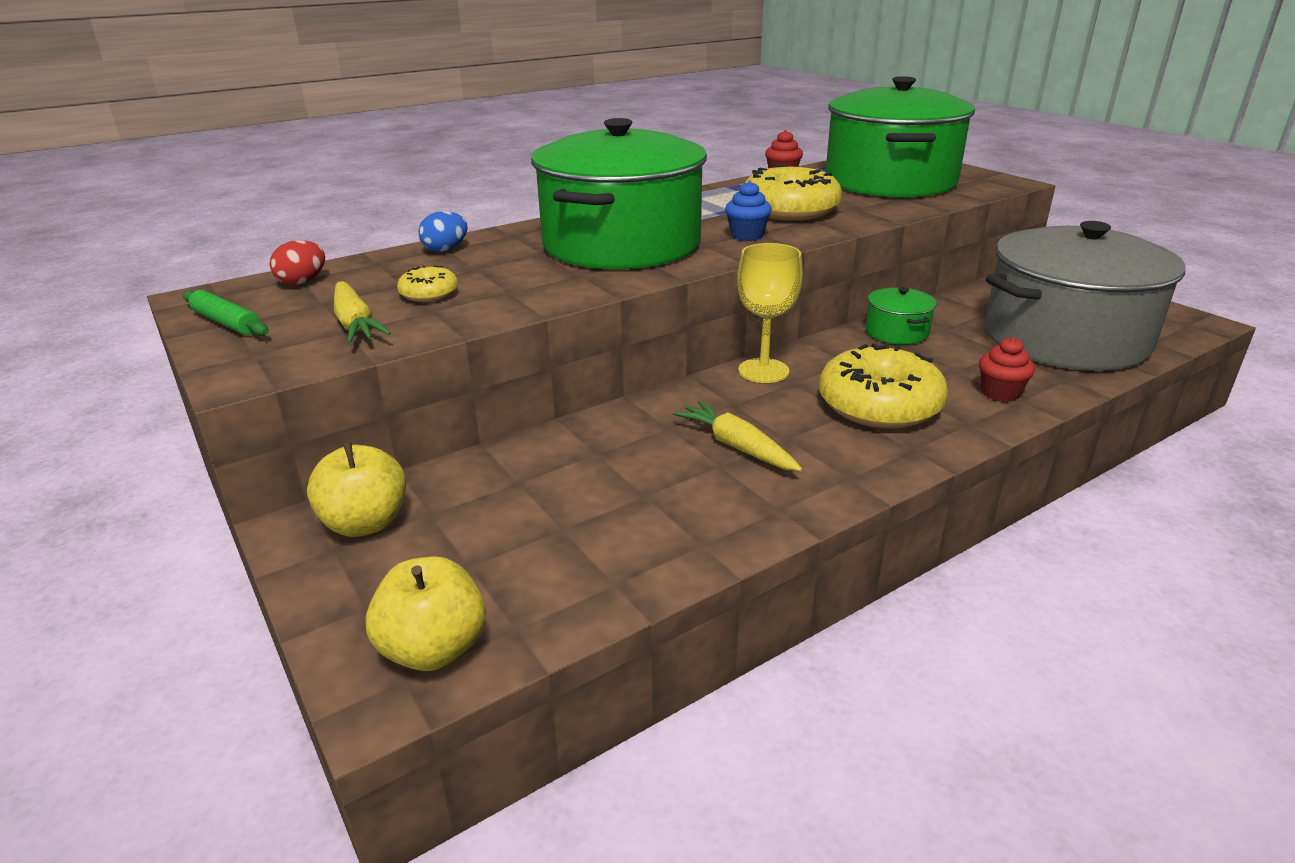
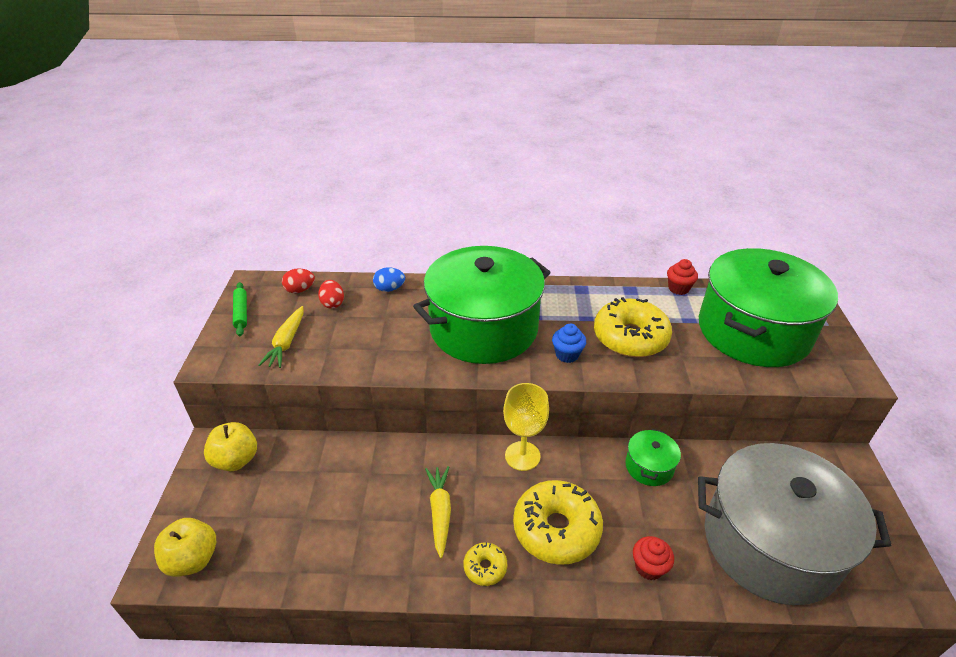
camera: 35 degrees right, 10 degrees up
yellow donut [397,265,458,302] -> yellow donut moved to [463,542,507,586]
none -> red egg [318,280,344,309]

